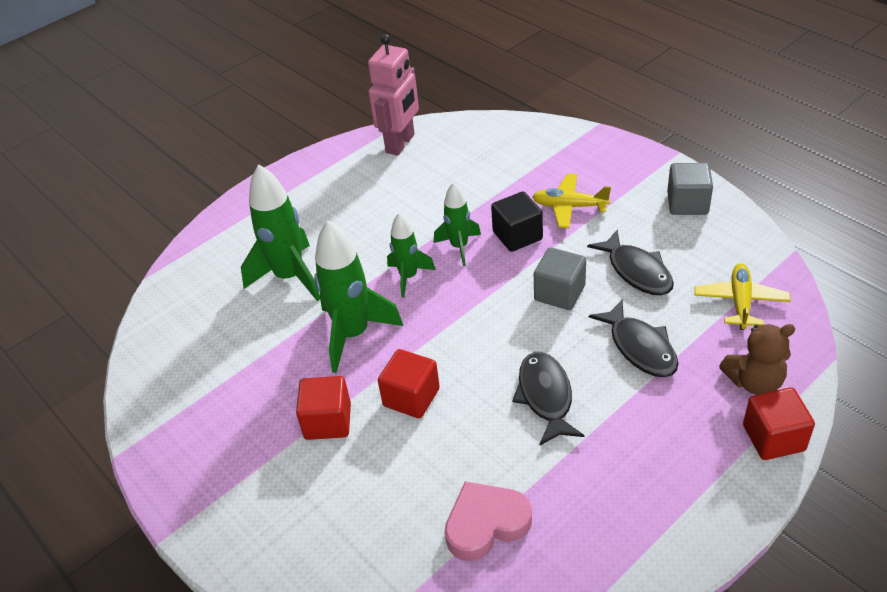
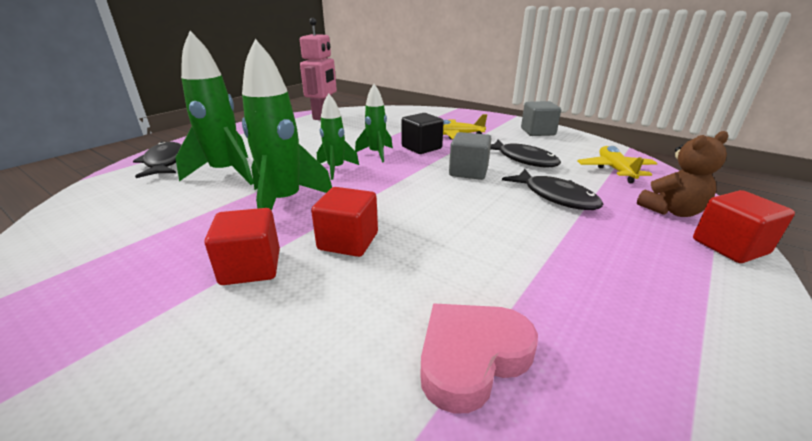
camera: 15 degrees left, 15 degrees down
black fish [513,352,585,445] -> black fish moved to [133,141,182,178]

